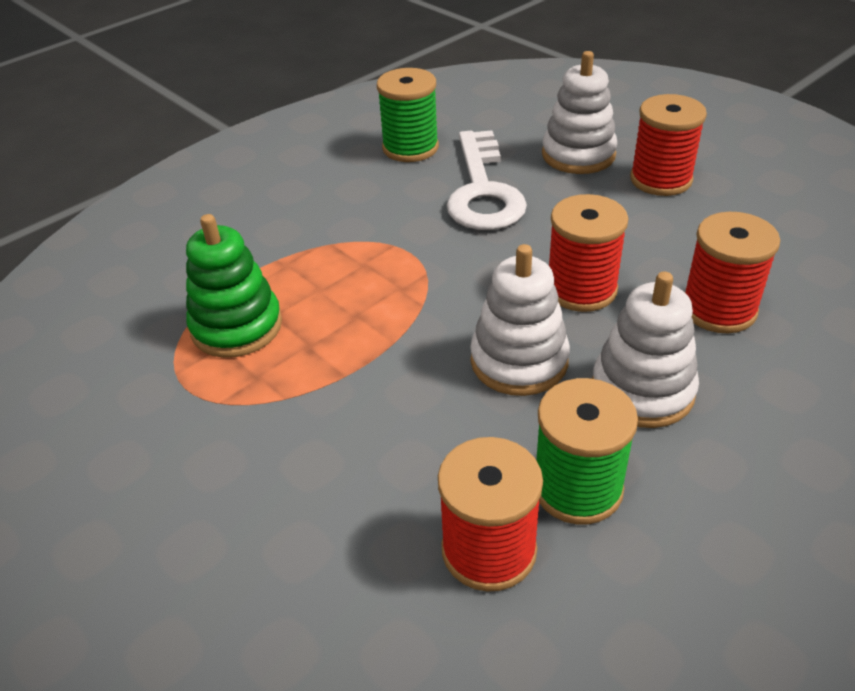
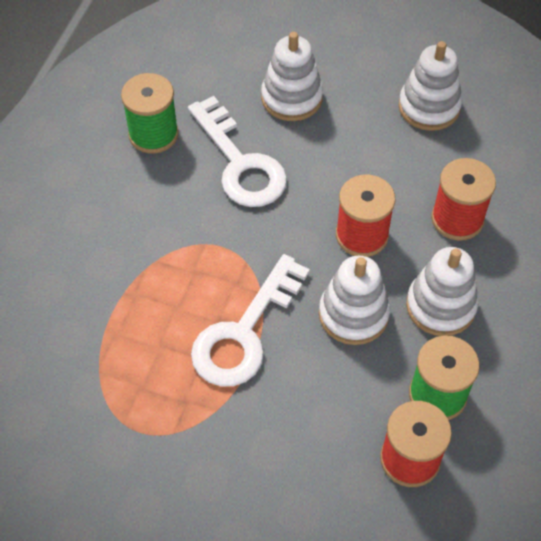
camera: 30 degrees left, 15 degrees up
green stacking toy [186,214,282,358] -> none
red spool [630,94,707,196] -> none
none -> white key [191,254,310,386]
none -> white stacking toy [398,41,462,131]

